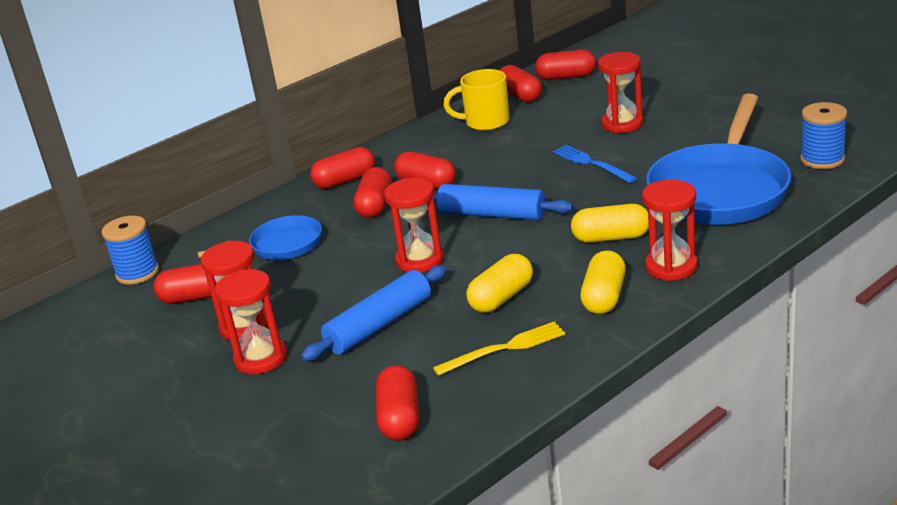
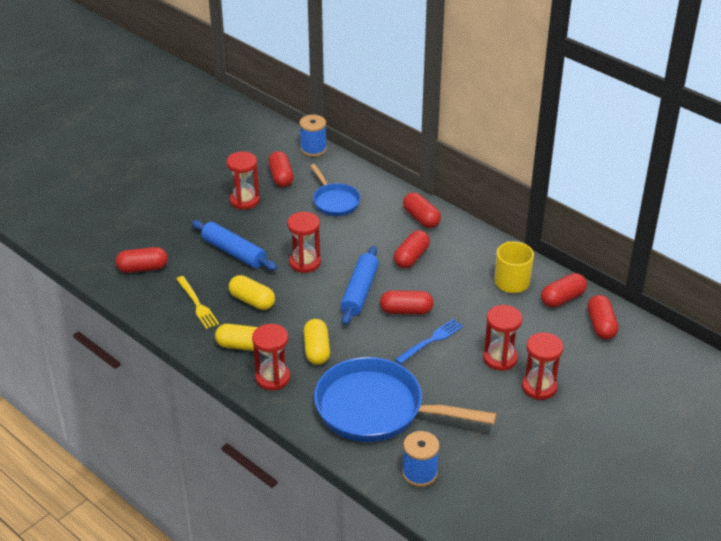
camera: 80 degrees right, 10 degrees up
red hourglass [215,269,287,374] -> red hourglass moved to [522,332,563,400]
red capsule [353,167,392,218] -> red capsule moved to [380,290,434,315]

